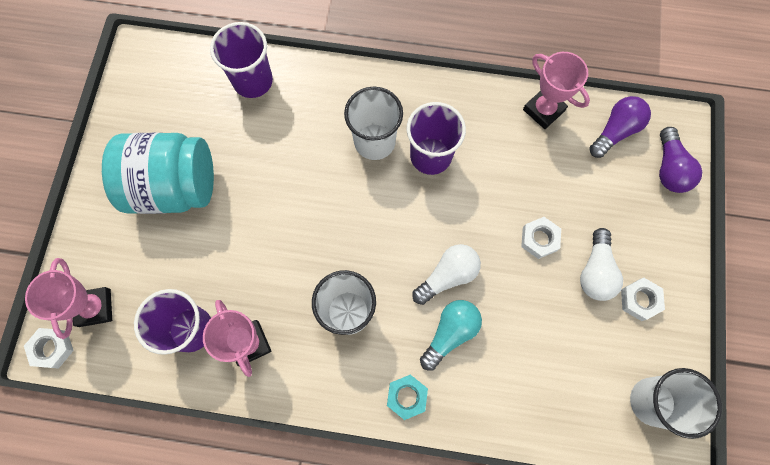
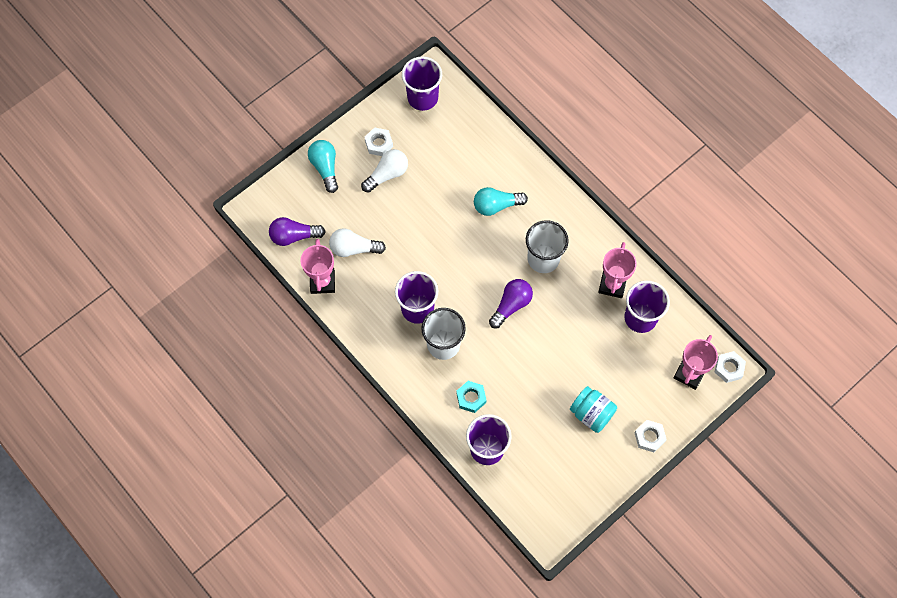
camera: 140 degrees left, 5 degrees down
turquoise jar [102,132,214,214] -> turquoise jar [570,386,617,433], size x0.57
turquoise nut [387,375,428,420] -> turquoise nut moved to [456,381,487,413]
white light bulb [412,244,481,305] -> white light bulb moved to [329,228,386,257]
white nut [521,217,561,259] -> white nut moved to [634,420,667,452]
white cup [630,368,722,439] -> purple cup [402,57,442,111]
purple light bulb [659,127,702,193] -> purple light bulb moved to [489,279,533,328]
none -> turquoise light bulb [308,140,338,193]

